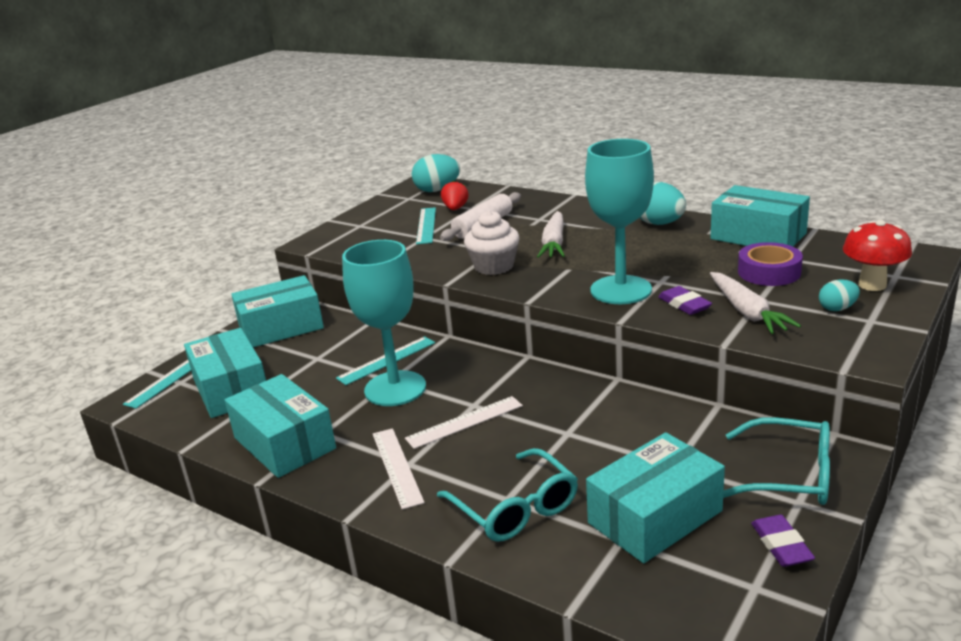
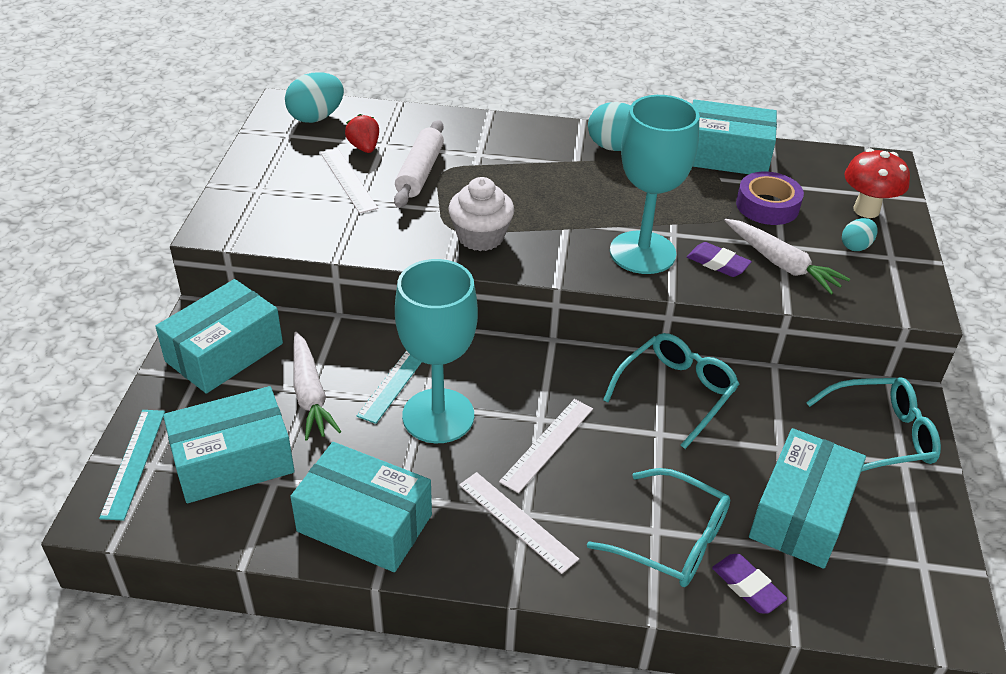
camera: 30 degrees left, 15 degrees up
turquoise box [184,328,266,418] -> turquoise box turned 60 degrees counterclockwise [163,386,295,503]
turquoise ruler [416,207,436,244] -> white ruler [320,148,378,214]
white carrot [537,211,565,258] -> white carrot moved to [293,332,341,441]
purple eraser [751,515,815,567] -> purple eraser moved to [712,554,787,614]
none -> turquoise glasses [603,333,739,449]

